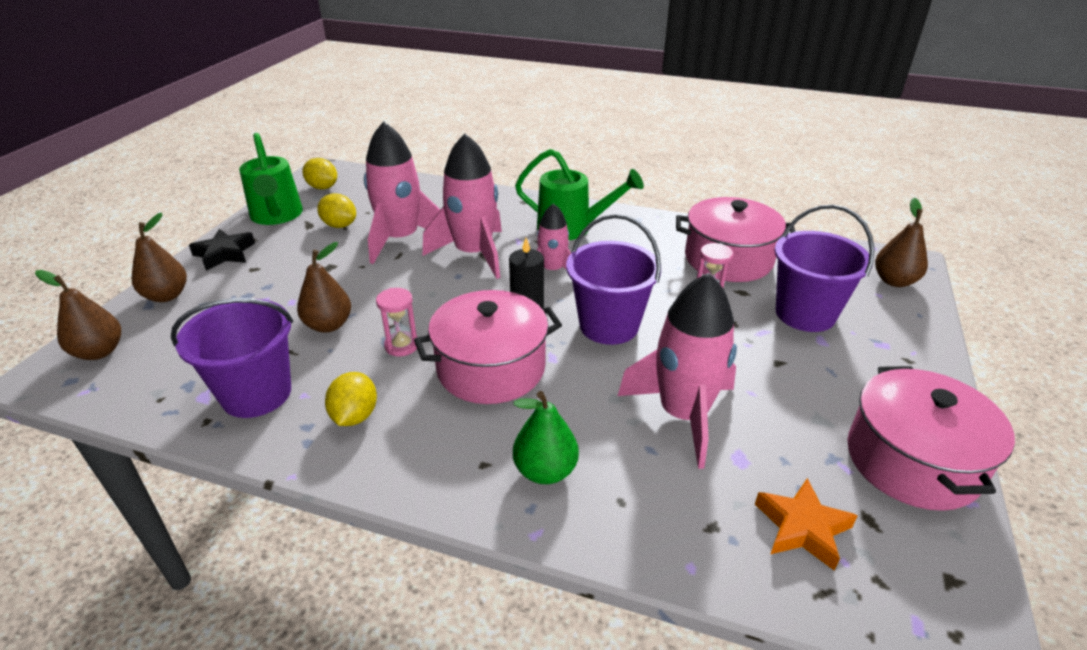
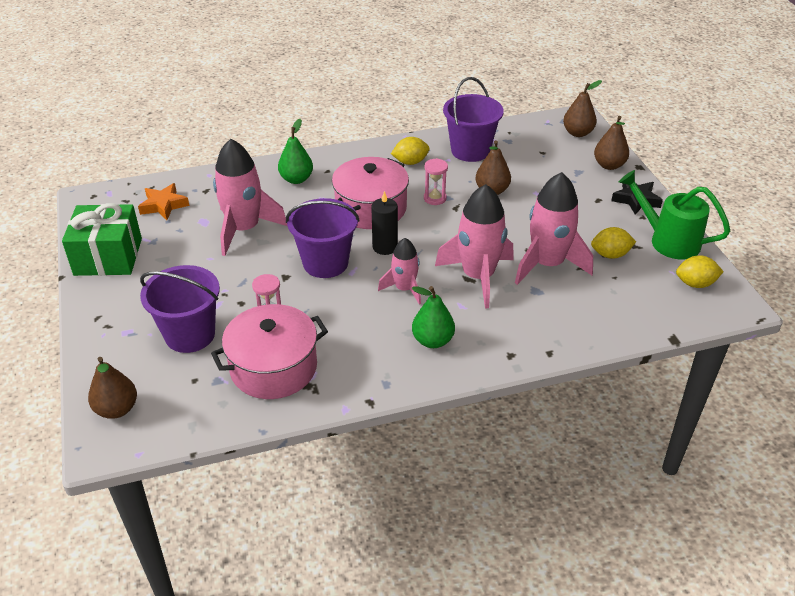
camera: 145 degrees right, 5 degrees up
yellow lemon [325,372,377,426] -> yellow lemon turned 75 degrees counterclockwise [391,137,430,165]
green watering can [515,149,644,240] -> green pear [412,286,455,348]
pink pot [847,366,1015,511] -> green gift [62,203,142,276]

